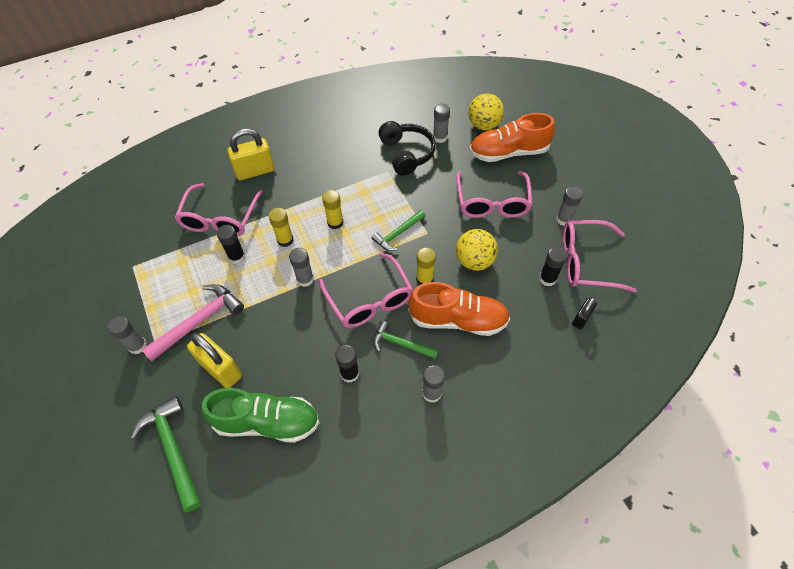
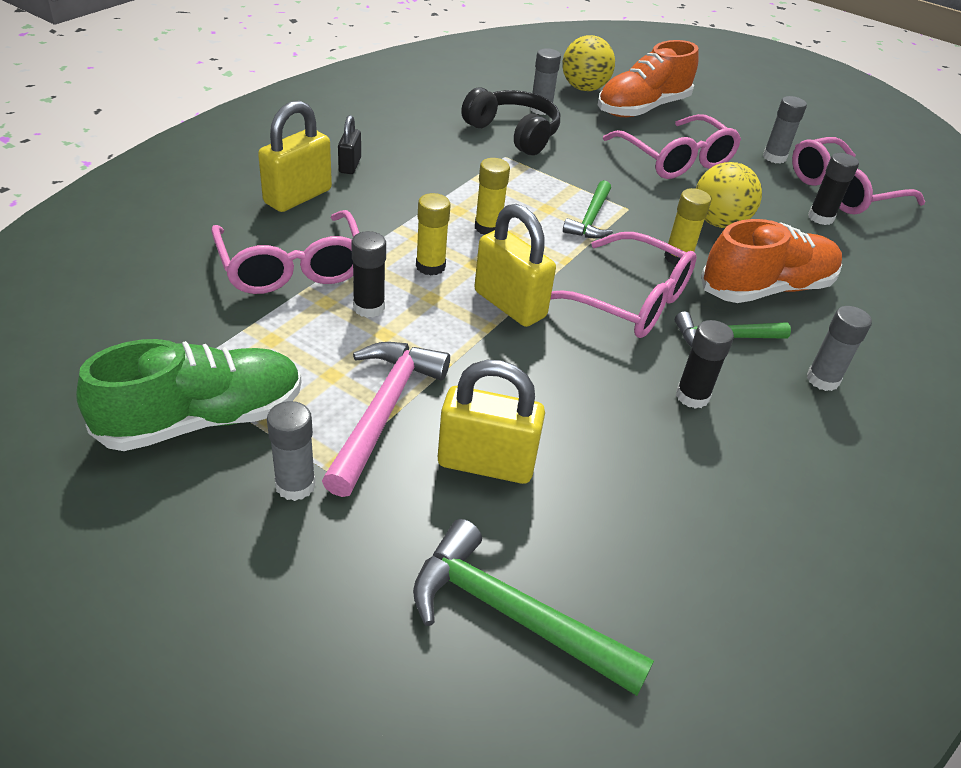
camera: 35 degrees left, 15 degrees down
green shoe [202,388,319,443] -> green shoe moved to [76,339,302,451]
grey glue stick [289,248,314,287] -> yellow padlock [474,204,556,327]
black padlock [572,297,597,330] -> black padlock moved to [338,115,361,174]

